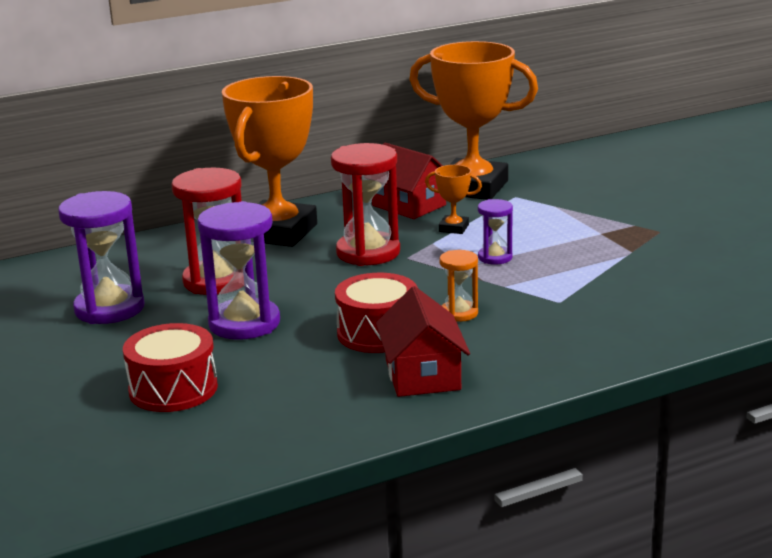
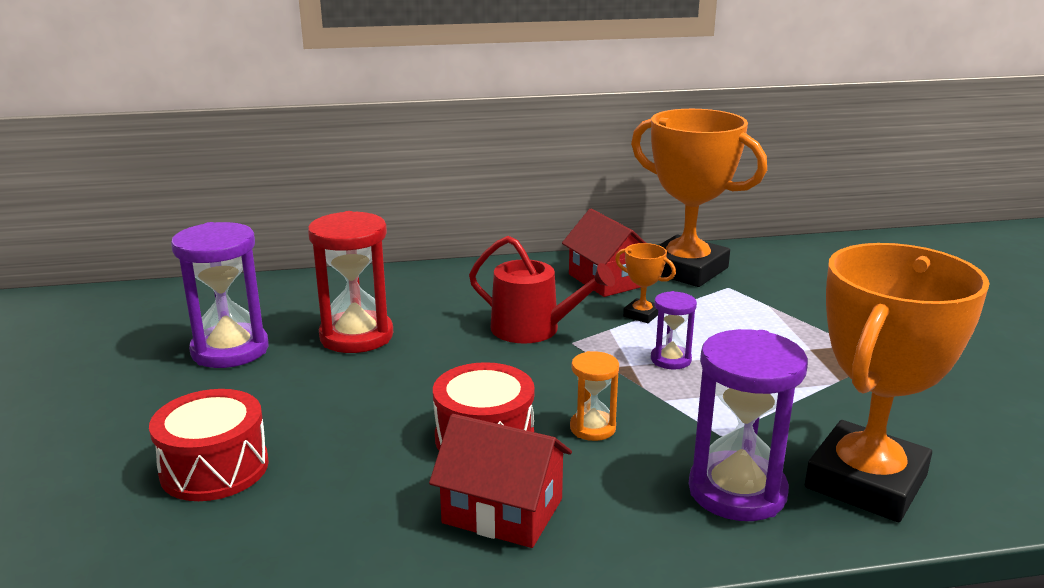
camera: 15 degrees right, 0 degrees up
purple hourglass [197,201,280,340] -> purple hourglass moved to [689,329,808,521]
orange trophy [222,76,317,247] -> orange trophy moved to [805,243,990,522]
red hourglass [331,143,400,266] -> red watering can [469,236,615,344]
red house [376,286,470,397] -> red house turned 75 degrees counterclockwise [429,414,572,548]

